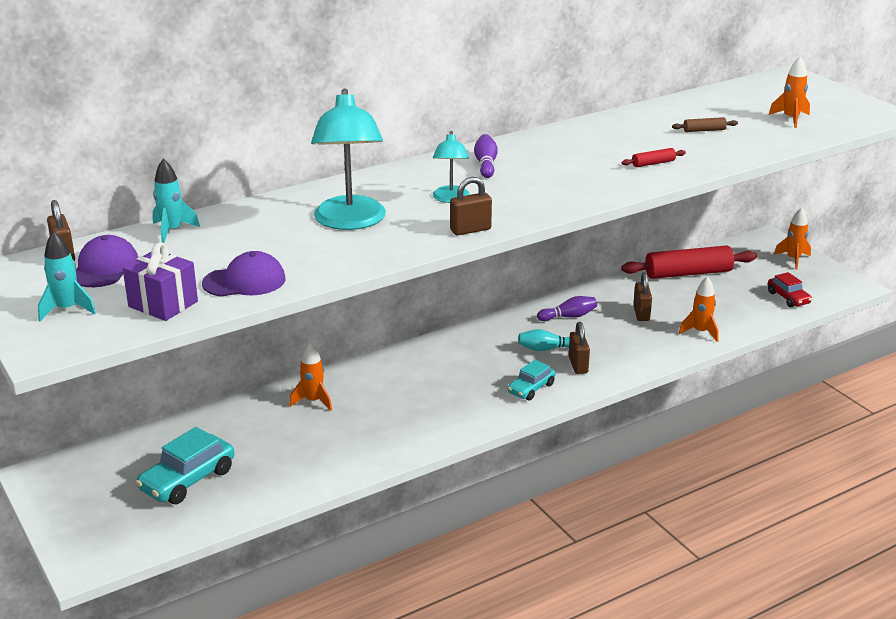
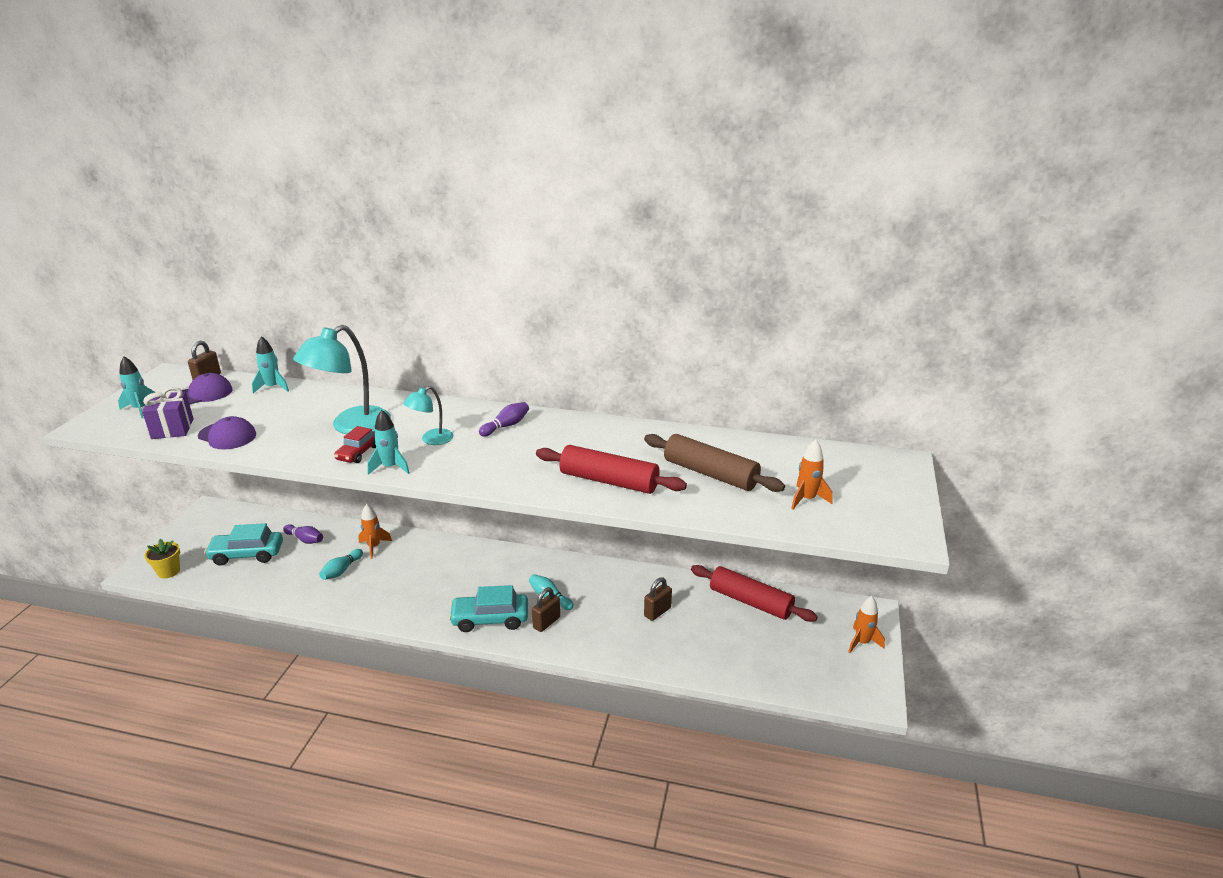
camera: 45 degrees right, 0 degrees up
brown padlock [450,177,492,235] -> turquoise rocket [367,410,410,475]
turquoise car [508,360,556,401] -> turquoise car [449,585,528,632], size x1.63
purple bowling pin [537,296,597,321] -> purple bowling pin moved to [283,524,323,544]
red rolling pin [622,148,686,167] -> red rolling pin [536,445,687,494], size x2.34
brown rolling pin [672,117,738,132] -> brown rolling pin [644,434,785,492], size x2.34
orange rocket [679,276,719,342] -> none
red car [768,272,812,307] -> red car moved to [334,426,376,463]
none -> yellow flower pot [144,539,180,578]
none -> turquoise bowling pin [319,549,363,580]

